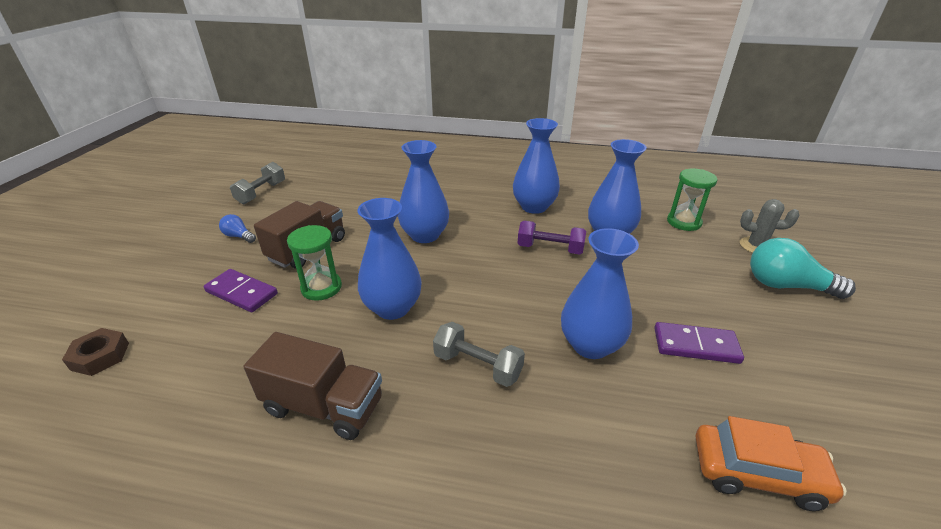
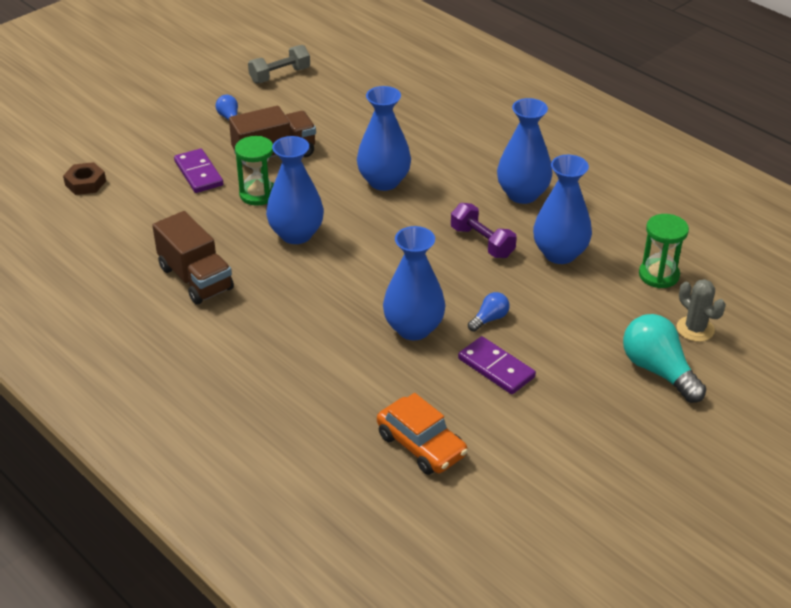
camera: 35 degrees right, 5 degrees up
grey dumbbell [433,322,525,387] -> none
none -> blue light bulb [468,292,510,332]

